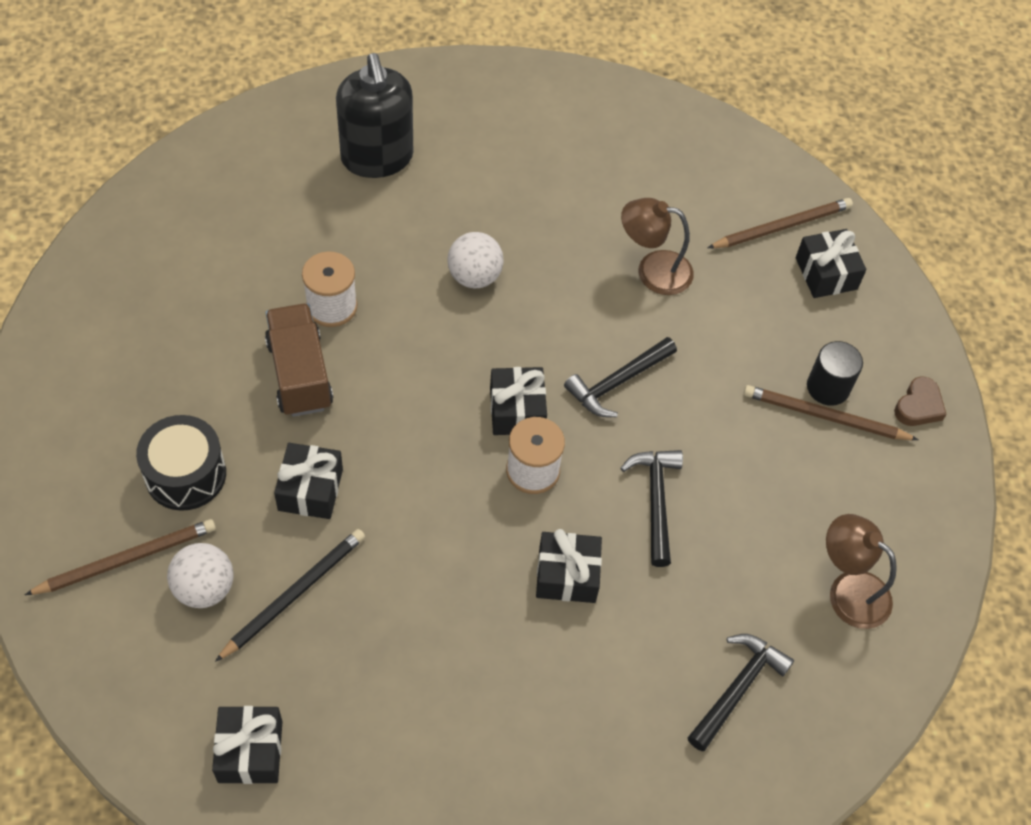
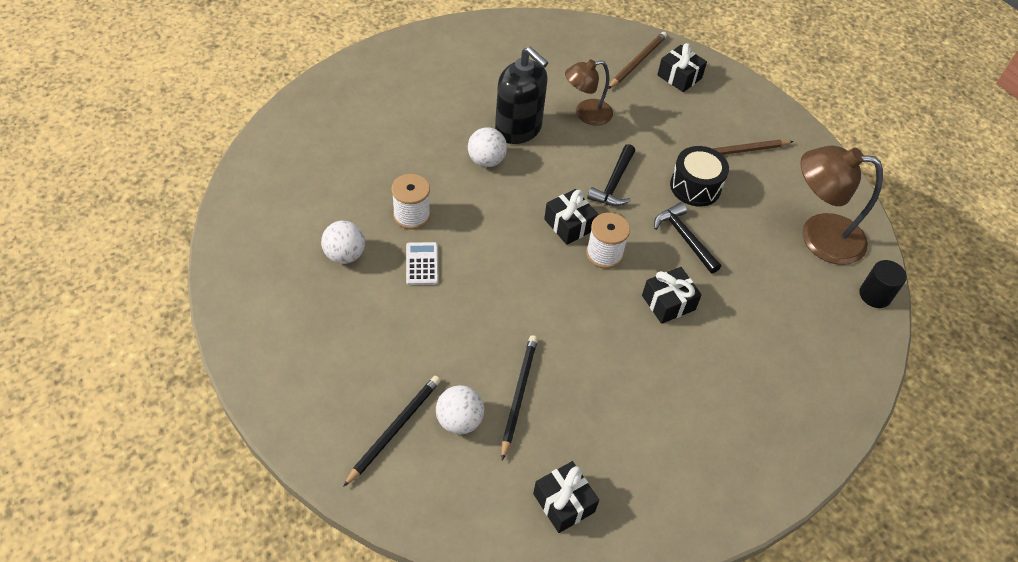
camera: 30 degrees left, 5 degrees down
brown pencil [25,519,216,595] -> black pencil [343,376,441,487]
black drum [136,415,226,511] -> black drum moved to [670,146,729,206]
brown truck [265,303,333,417] -> white calculator [406,242,438,285]
black gift [274,443,343,519] -> none
black soap dispenser [336,53,413,178] -> black soap dispenser moved to [495,47,548,144]
black hammer [688,634,794,751] -> none
black cylinder [807,341,863,406] -> black cylinder moved to [859,260,907,308]
brown lamp [826,514,897,629] -> brown lamp [800,146,883,265], size x1.59
brown heart [894,376,947,426] -> none
none -> white ball [321,221,365,264]

